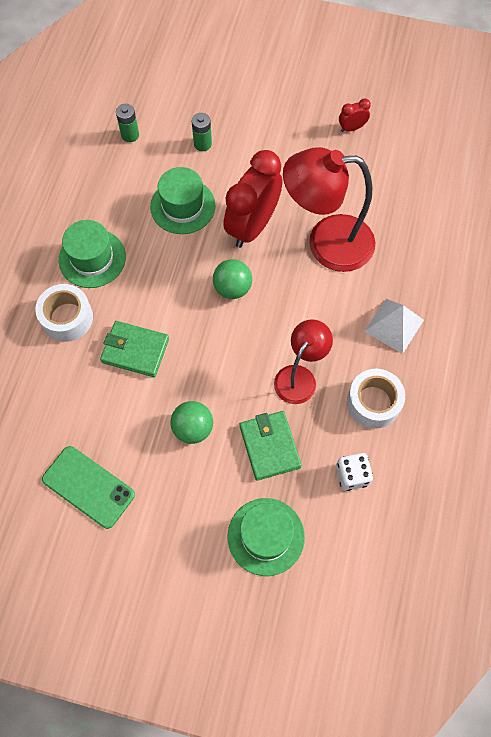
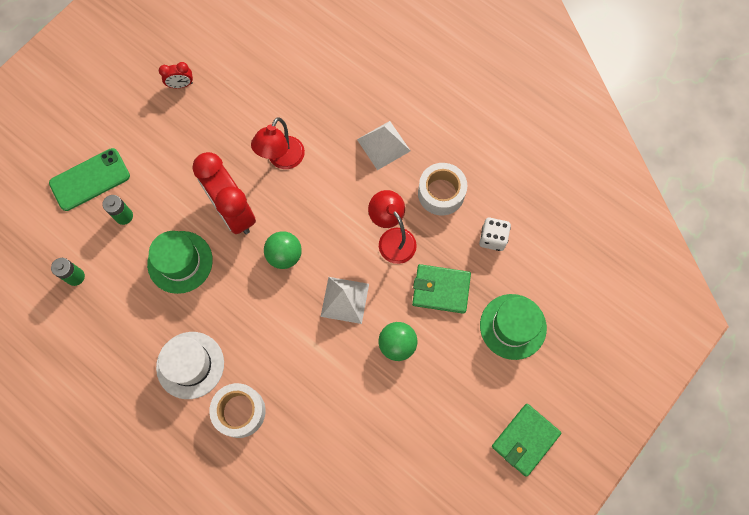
camera: 65 degrees left, 5 degrees up
green phone [42,446,135,529] -> green phone moved to [49,148,130,211]
green hat [59,220,126,288] -> white hat [156,332,224,399]
green wallet [100,321,169,377] -> green wallet moved to [492,404,561,476]
red lamp [283,147,375,272] -> red lamp [251,117,305,169], size x0.59
red clock [339,98,371,132] -> red clock turned 105 degrees counterclockwise [159,62,193,88]
none -> white pyramid [320,277,369,324]

